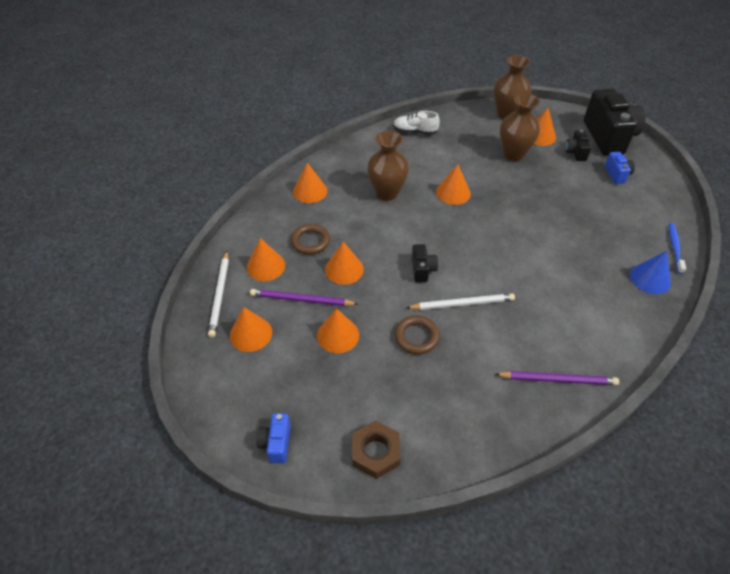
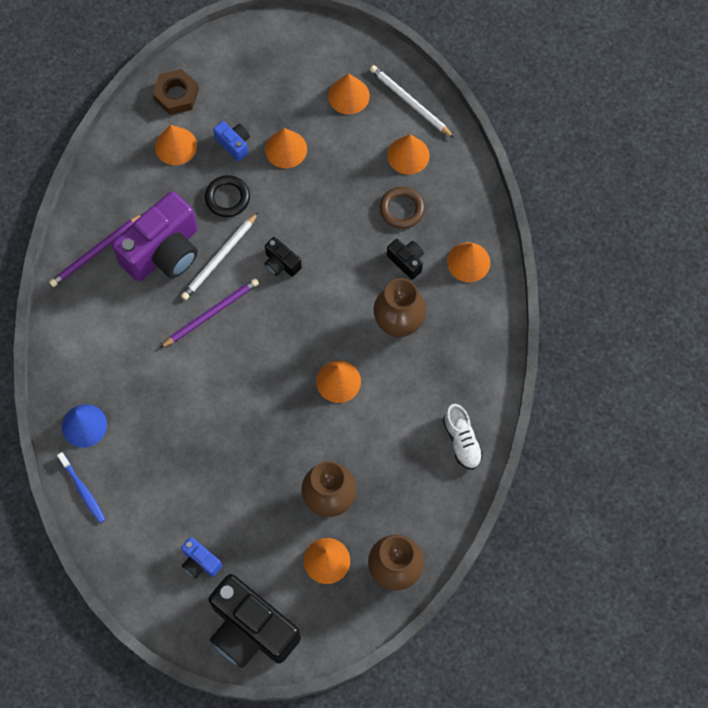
camera: 135 degrees right, 20 degrees up
purple pencil [250,289,358,306] -> purple pencil moved to [160,278,259,348]
blue camera [256,413,291,463] -> blue camera moved to [213,121,250,161]
orange cone [325,242,364,285] -> orange cone moved to [155,125,197,165]
white shoe [393,111,440,135] -> white shoe turned 105 degrees clockwise [443,404,483,470]
brown ring [395,315,440,354] -> black ring [205,175,250,217]
black camera [565,130,591,161] -> black camera moved to [387,239,424,280]
none -> purple camera [112,191,198,281]

